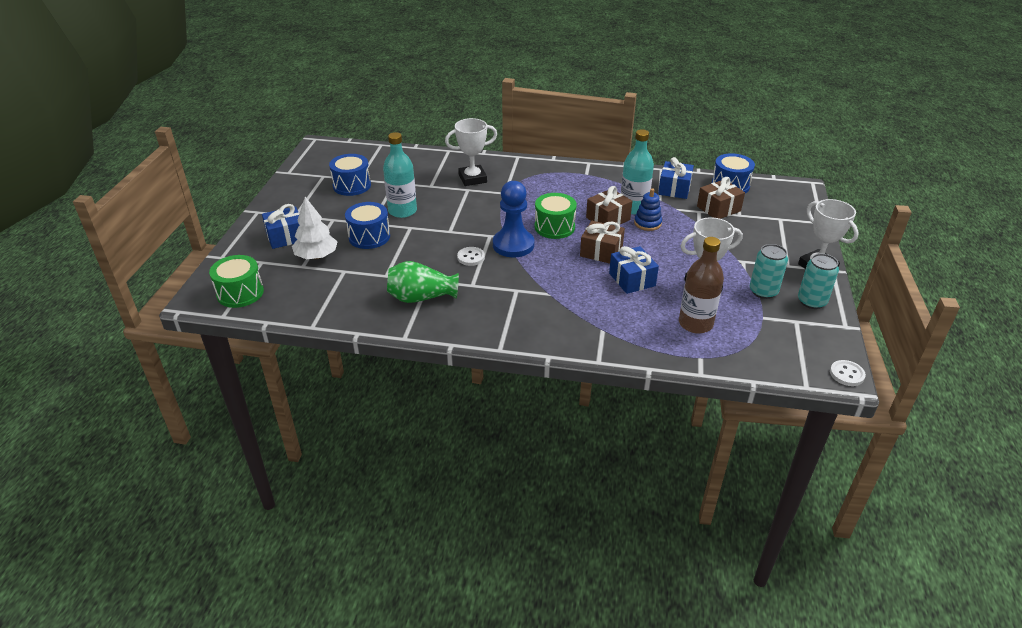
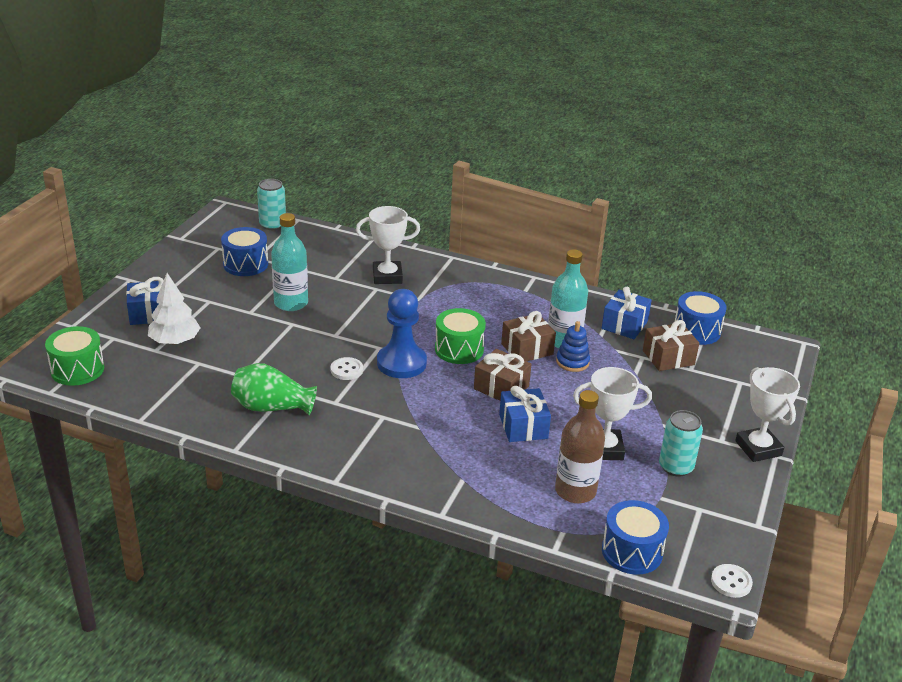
camera: 10 degrees right, 5 degrees down
blue drum [345,202,390,249] -> blue drum moved to [602,500,669,575]
turquoise can [798,254,839,309] -> turquoise can moved to [257,179,286,230]

